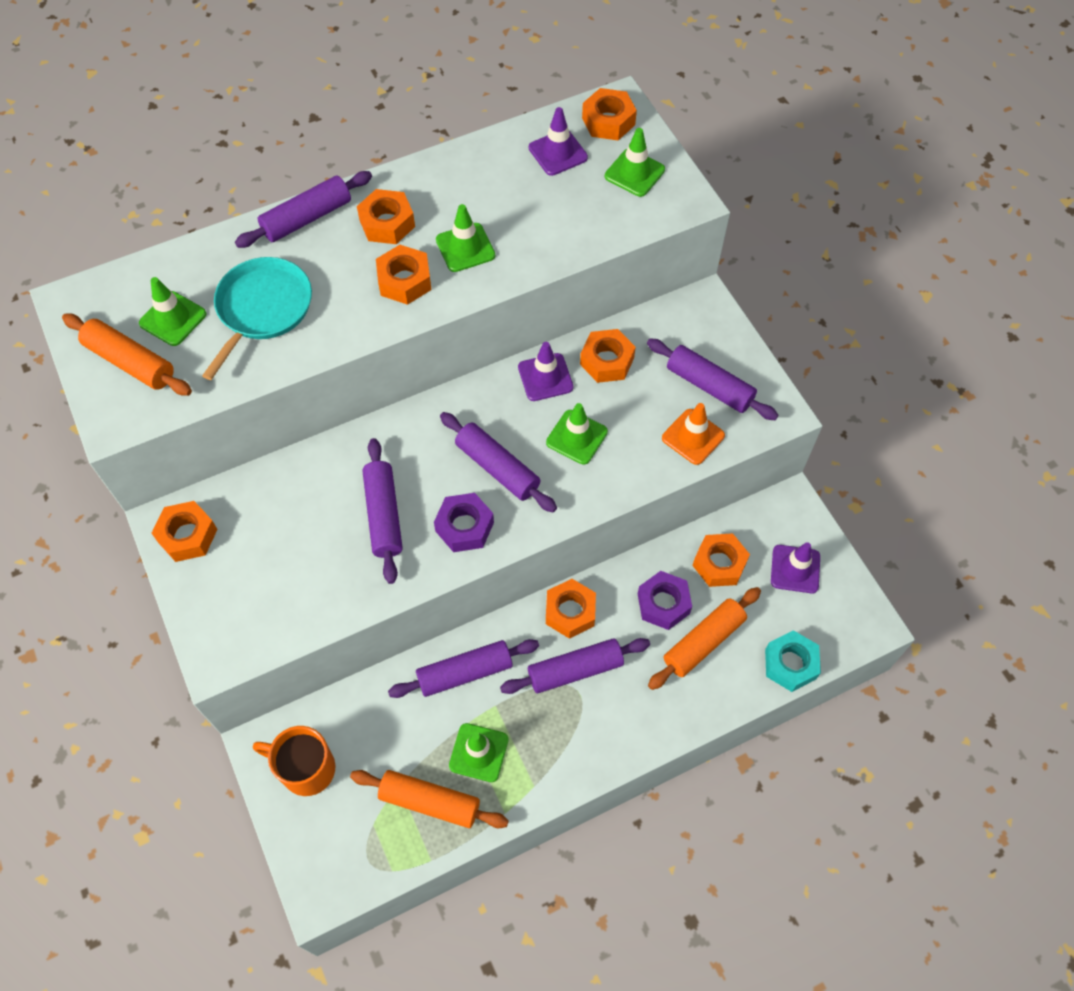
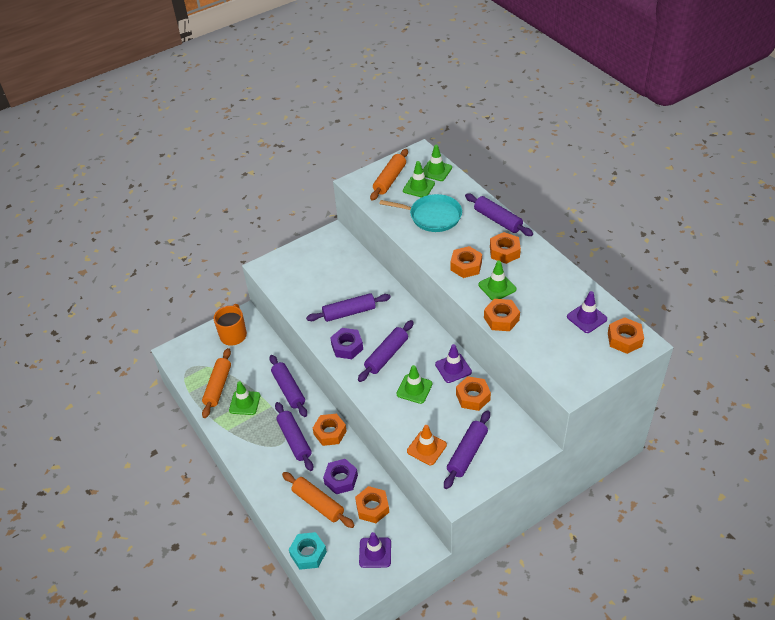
camera: 85 degrees right, 15 degrees down
orange nut [152,501,218,562] -> orange nut moved to [484,299,520,331]
green traffic cone [605,128,665,197] -> green traffic cone moved to [423,145,452,181]

